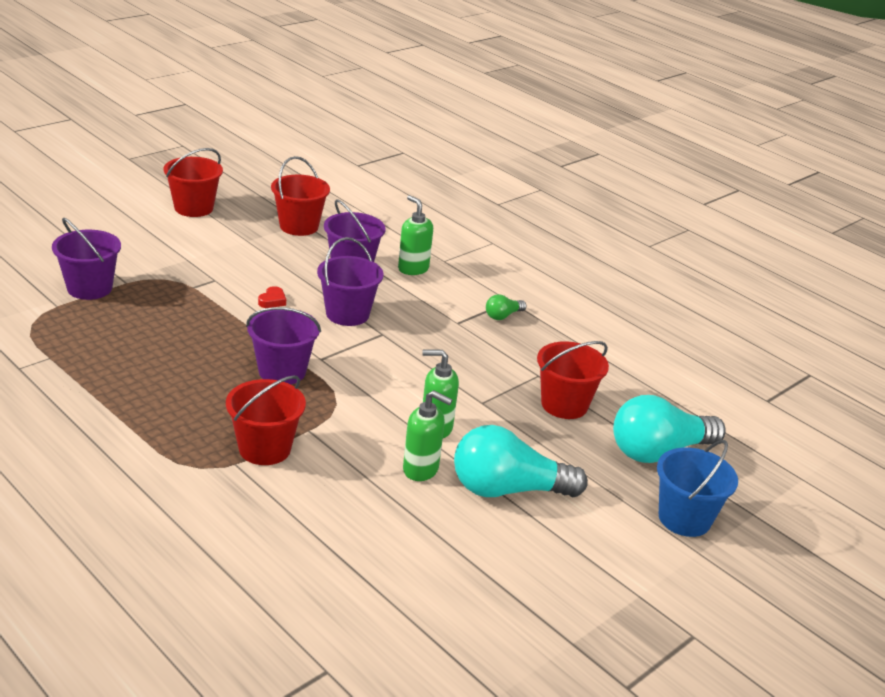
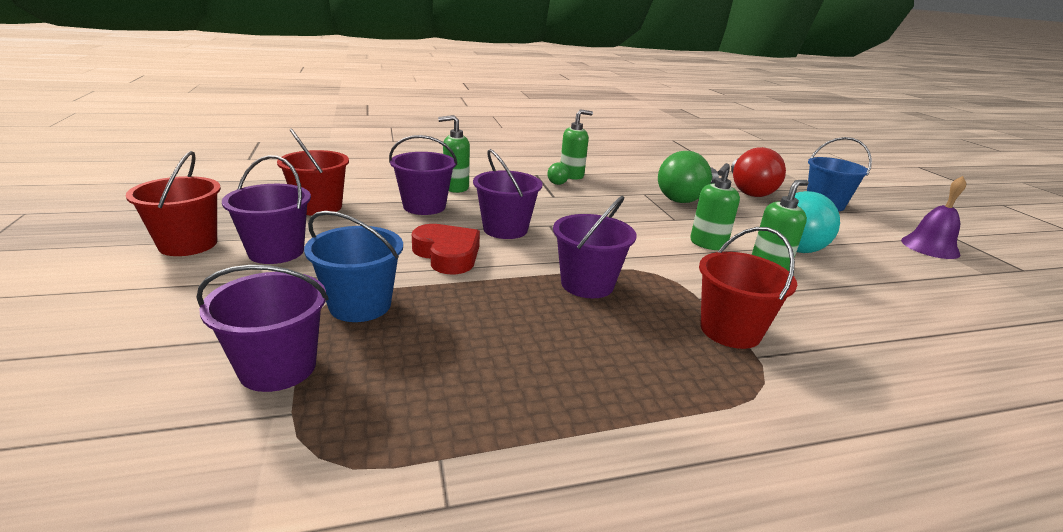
camera: 60 degrees left, 5 degrees down
red heart [258,286,286,308] -> red heart [412,224,480,274], size x2.13
red bucket [537,341,609,419] -> green light bulb [658,151,719,203]
turquoise light bulb [613,395,725,463] -> red light bulb [731,147,786,197]
none -> purple bucket [222,155,311,264]
none -> blue bucket [304,211,403,322]
none -> green soap dispenser [560,109,593,180]
none -> purple bell [901,176,966,259]

